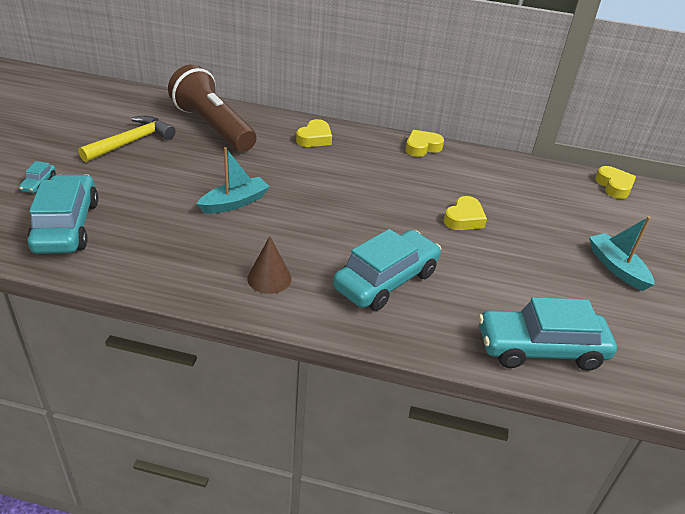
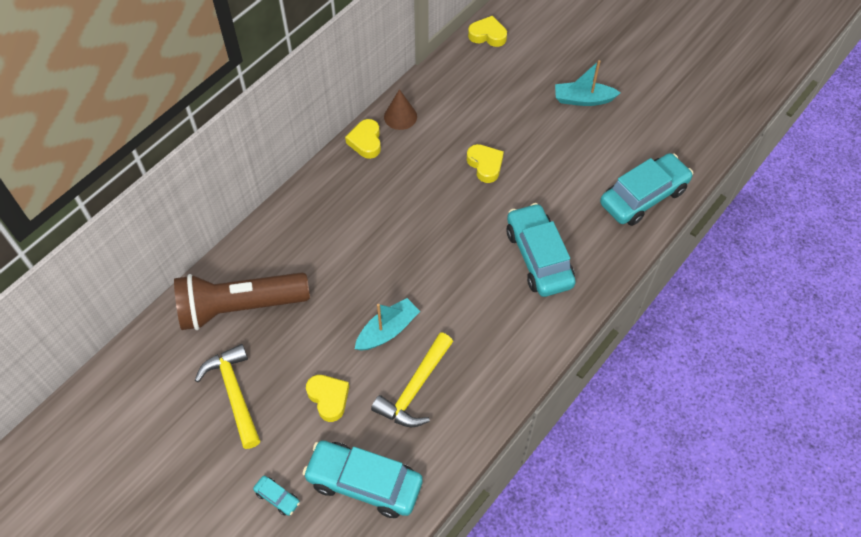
camera: 60 degrees left, 20 degrees up
turquoise boat [197,147,270,214] -> turquoise boat turned 60 degrees clockwise [355,298,420,351]
brown cone [247,236,291,294] -> brown cone moved to [384,89,417,130]
yellow heart [296,119,332,147] -> yellow heart moved to [306,375,349,422]
turquoise car [478,297,617,371] -> turquoise car turned 150 degrees counterclockwise [600,153,693,226]
none -> yellow hammer [371,332,453,427]

